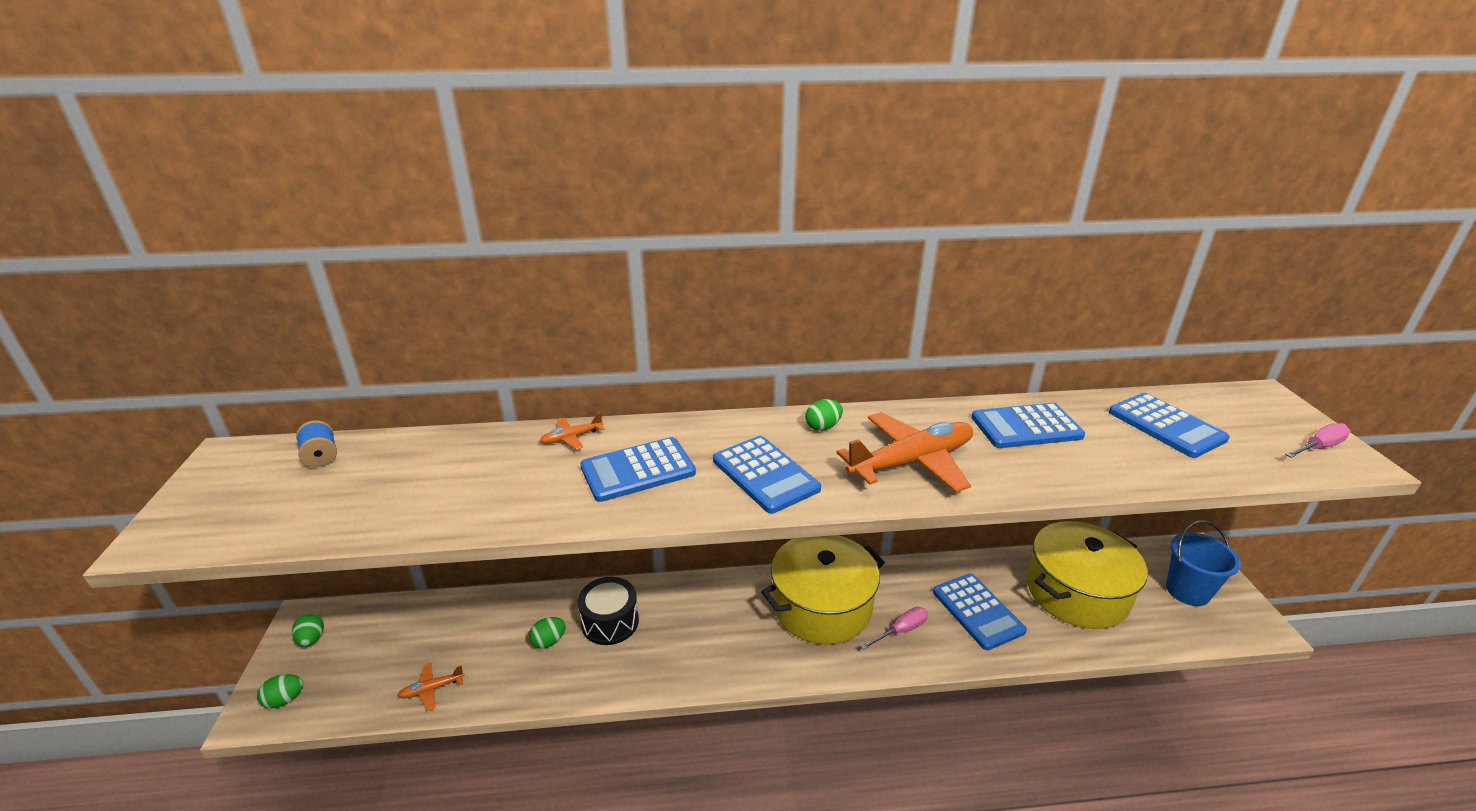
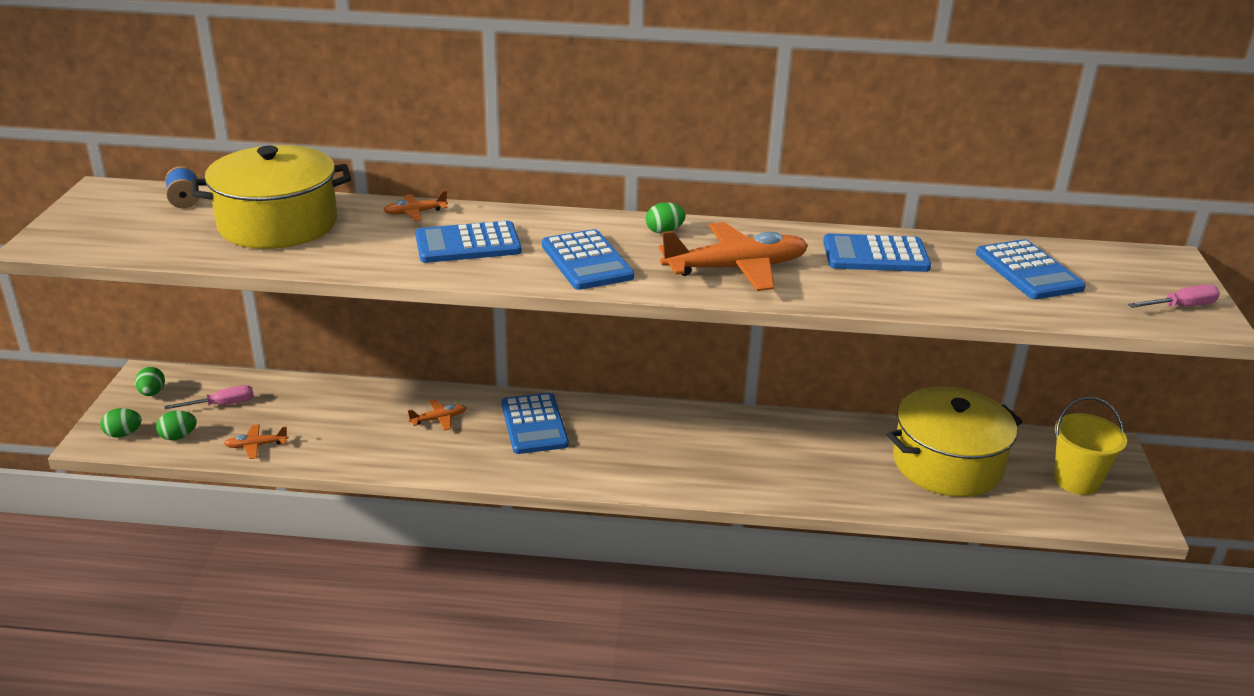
camera: 10 degrees right, 0 degrees up
green egg [529,617,566,649] -> green egg moved to [156,411,197,440]
black drum [577,577,639,645] -> orange plane [408,399,466,431]
yellow pot [761,535,885,644] -> yellow pot moved to [191,145,351,249]
pink screwdriver [860,607,928,650] -> pink screwdriver moved to [164,385,254,409]
blue calculator [933,574,1027,650] -> blue calculator moved to [501,393,569,454]
blue bucket [1166,520,1241,606] -> yellow bucket [1054,397,1127,495]

